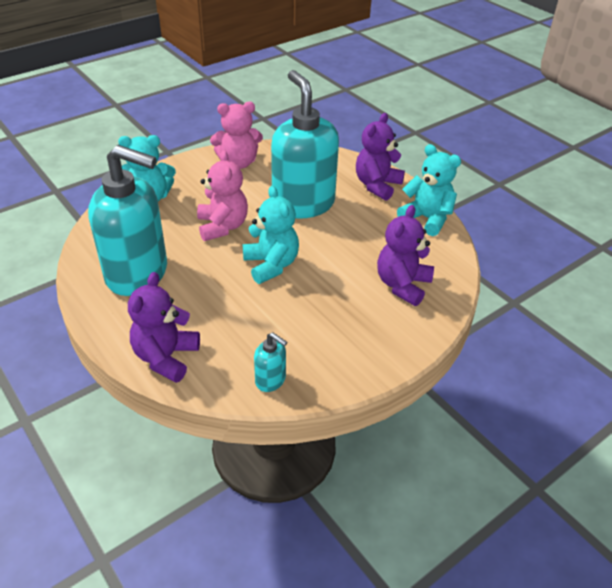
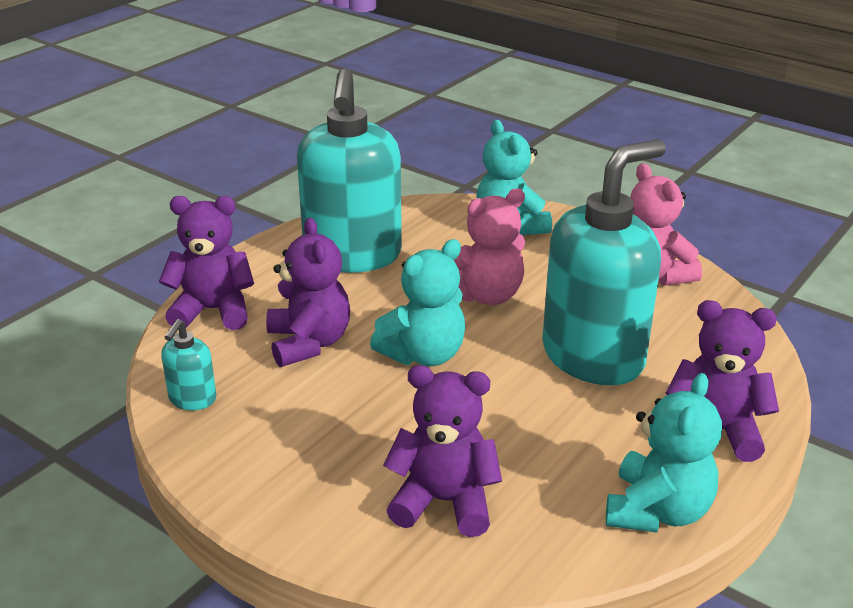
camera: 75 degrees right, 10 degrees down
none -> purple teddy bear [266,217,350,367]

